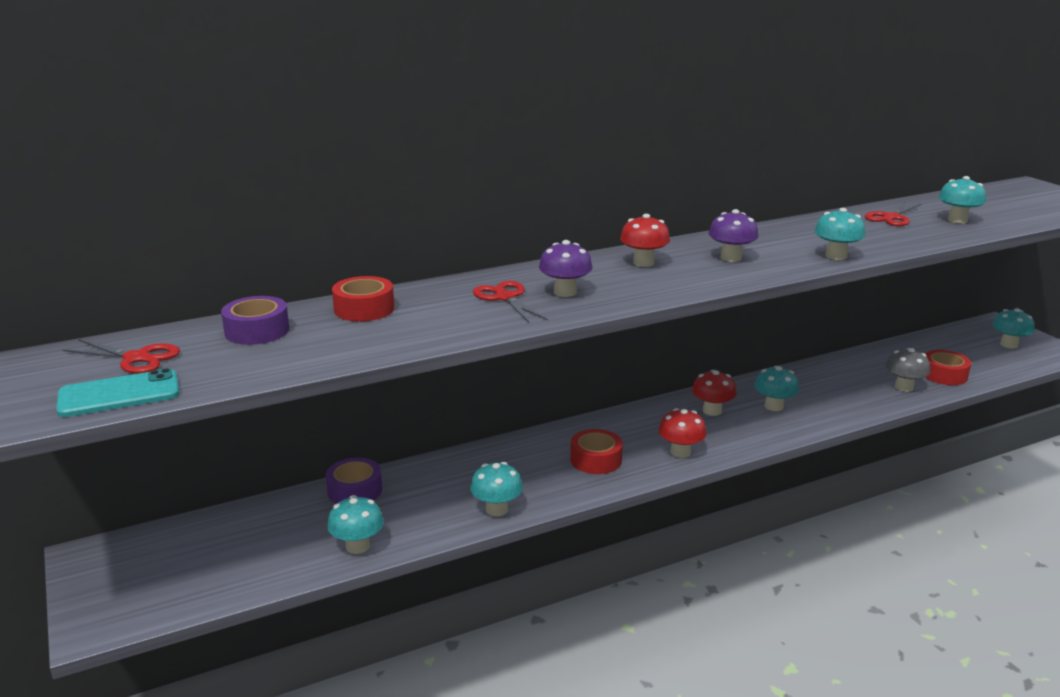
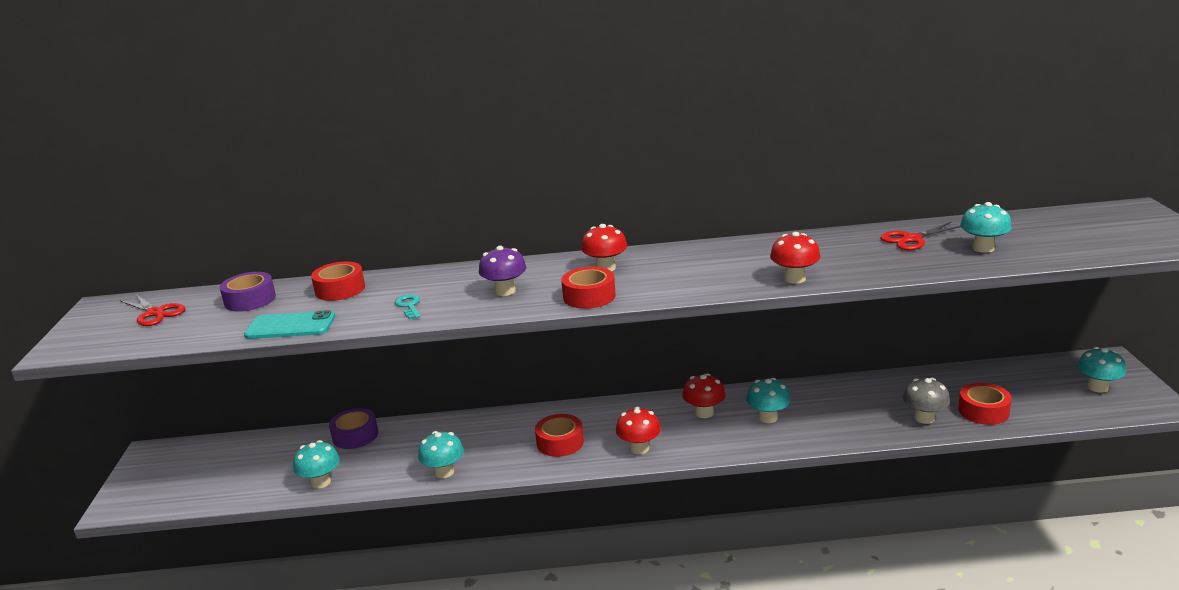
camera: 25 degrees right, 0 degrees up
turquoise phone [56,368,180,417] -> turquoise phone moved to [244,310,335,339]
red scissors [473,281,548,323] -> none
purple mushroom [709,209,759,262] -> none
turquoise mushroom [815,208,865,260] -> red mushroom [770,232,821,284]
none -> turquoise key [395,294,421,319]
none -> red tape [561,267,616,309]

